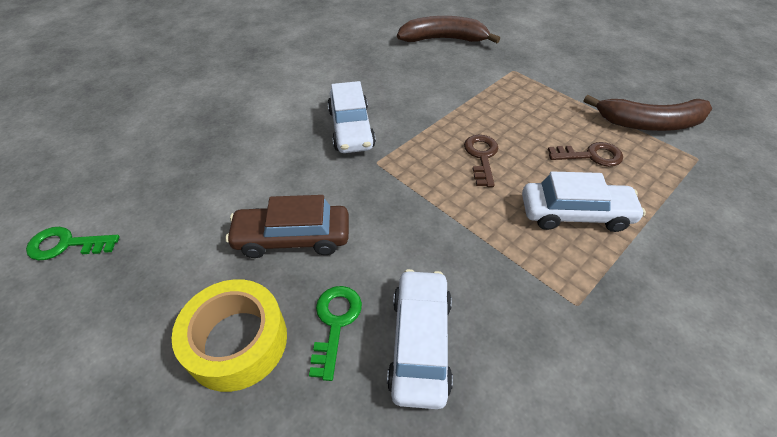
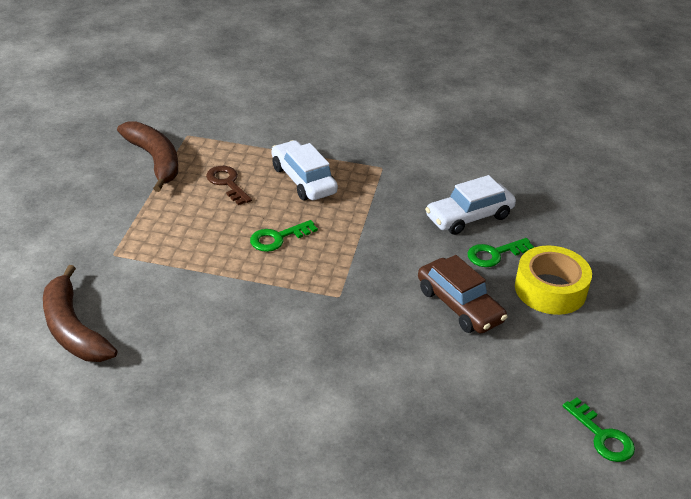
camera: 125 degrees left, 10 degrees down
white car [327,81,376,153] -> none
brown key [464,135,498,187] -> green key [250,220,318,252]

